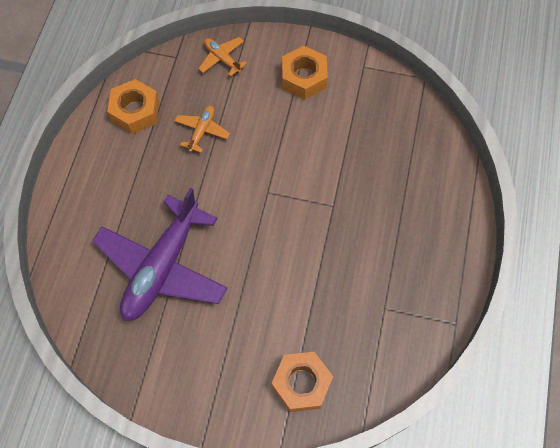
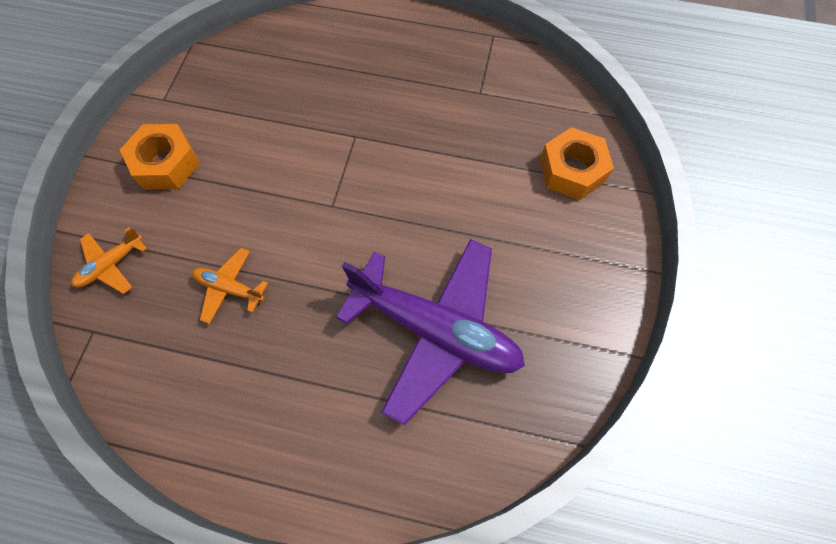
camera: 90 degrees left, 0 degrees up
orange nut [107,79,159,134] -> none

